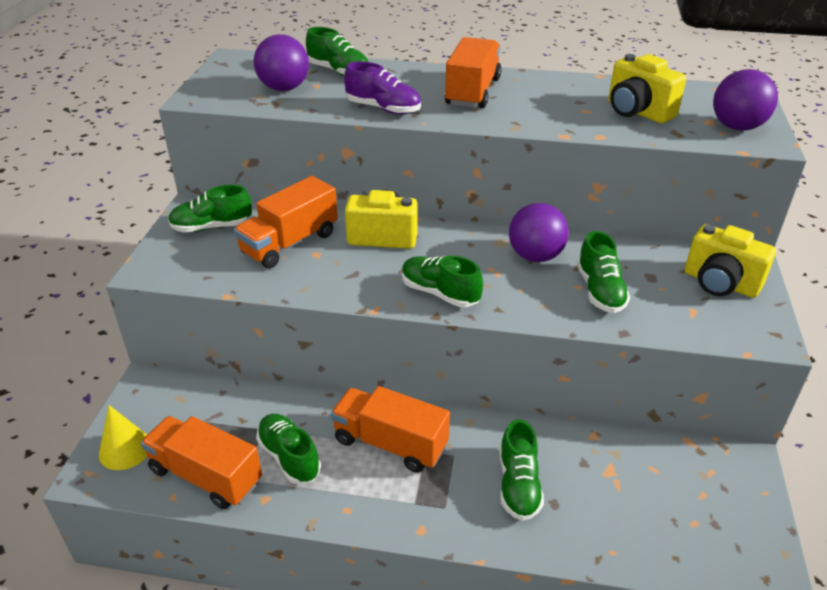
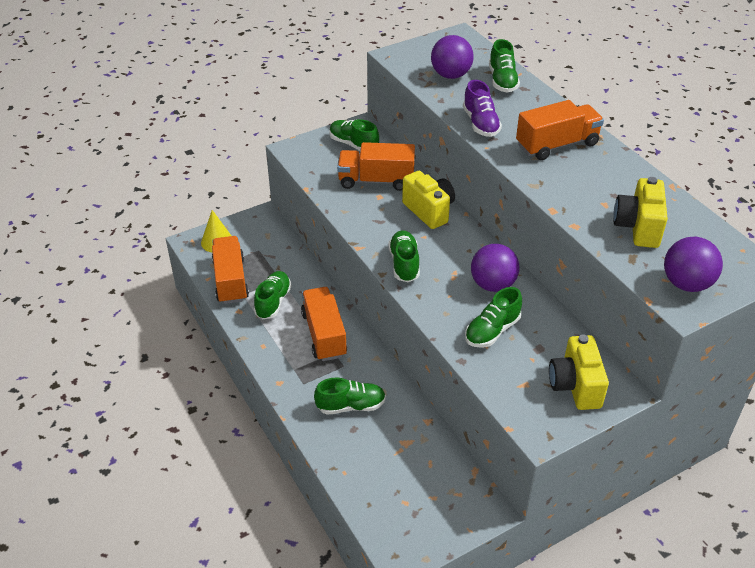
camera: 50 degrees right, 5 degrees up
green shoe [500,419,544,521] -> green shoe turned 150 degrees counterclockwise [314,378,386,415]

